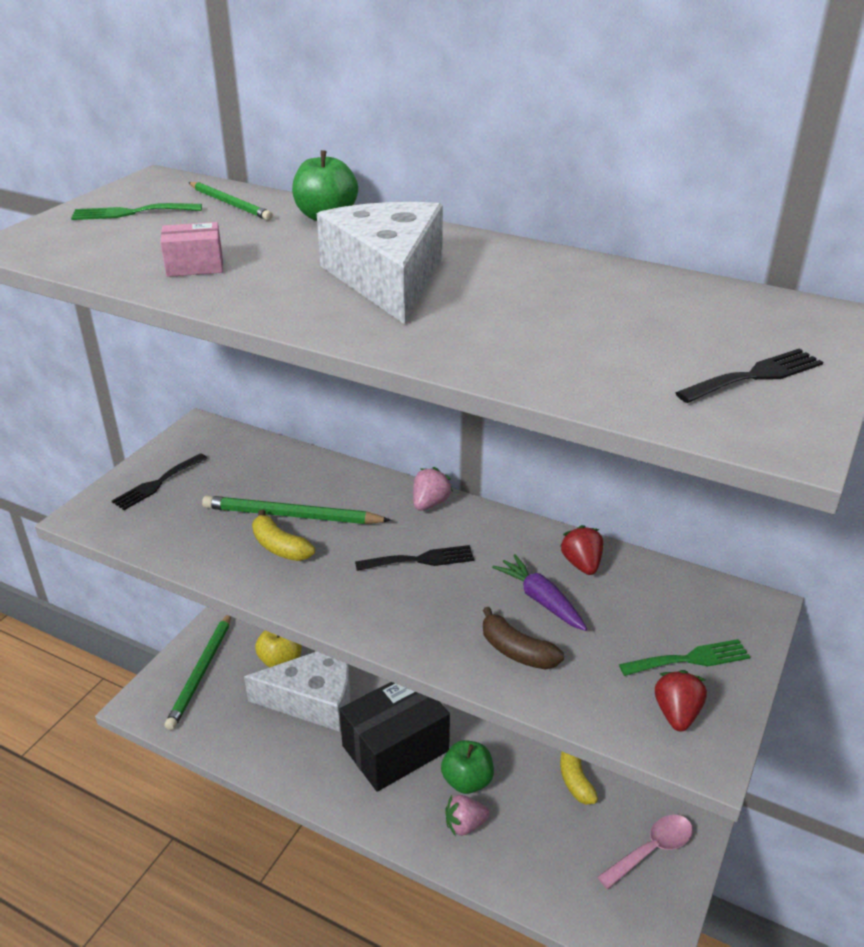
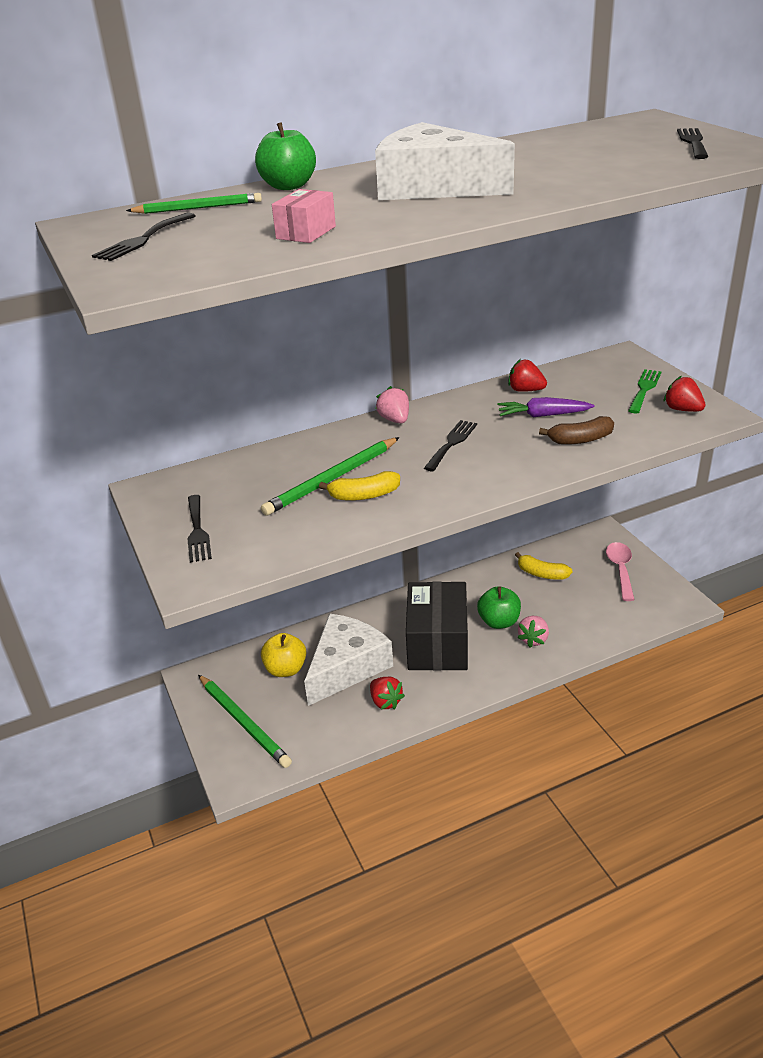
camera: 50 degrees left, 0 degrees up
green fork [71,203,202,220] -> black fork [92,212,195,261]
none -> red strawberry [370,677,405,710]

